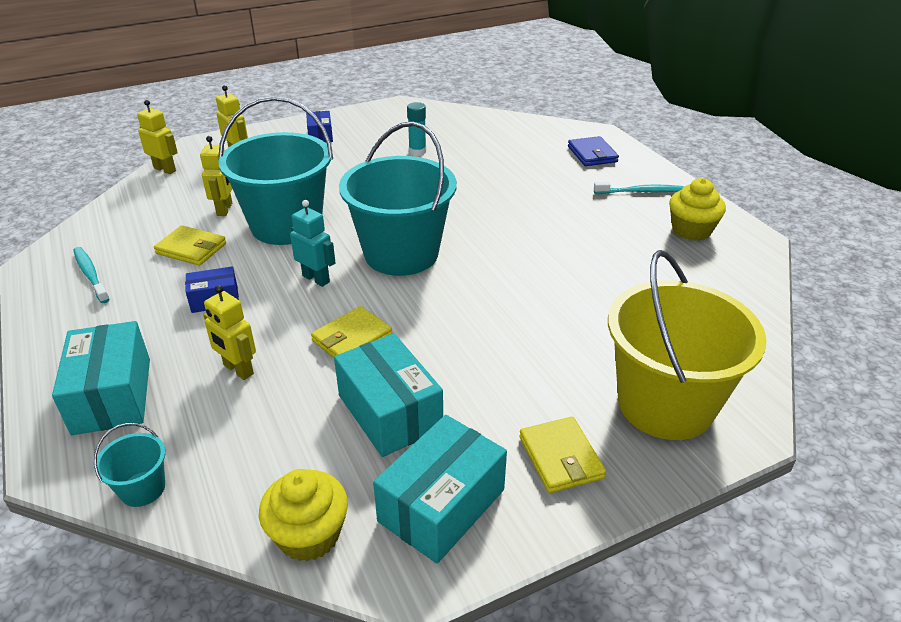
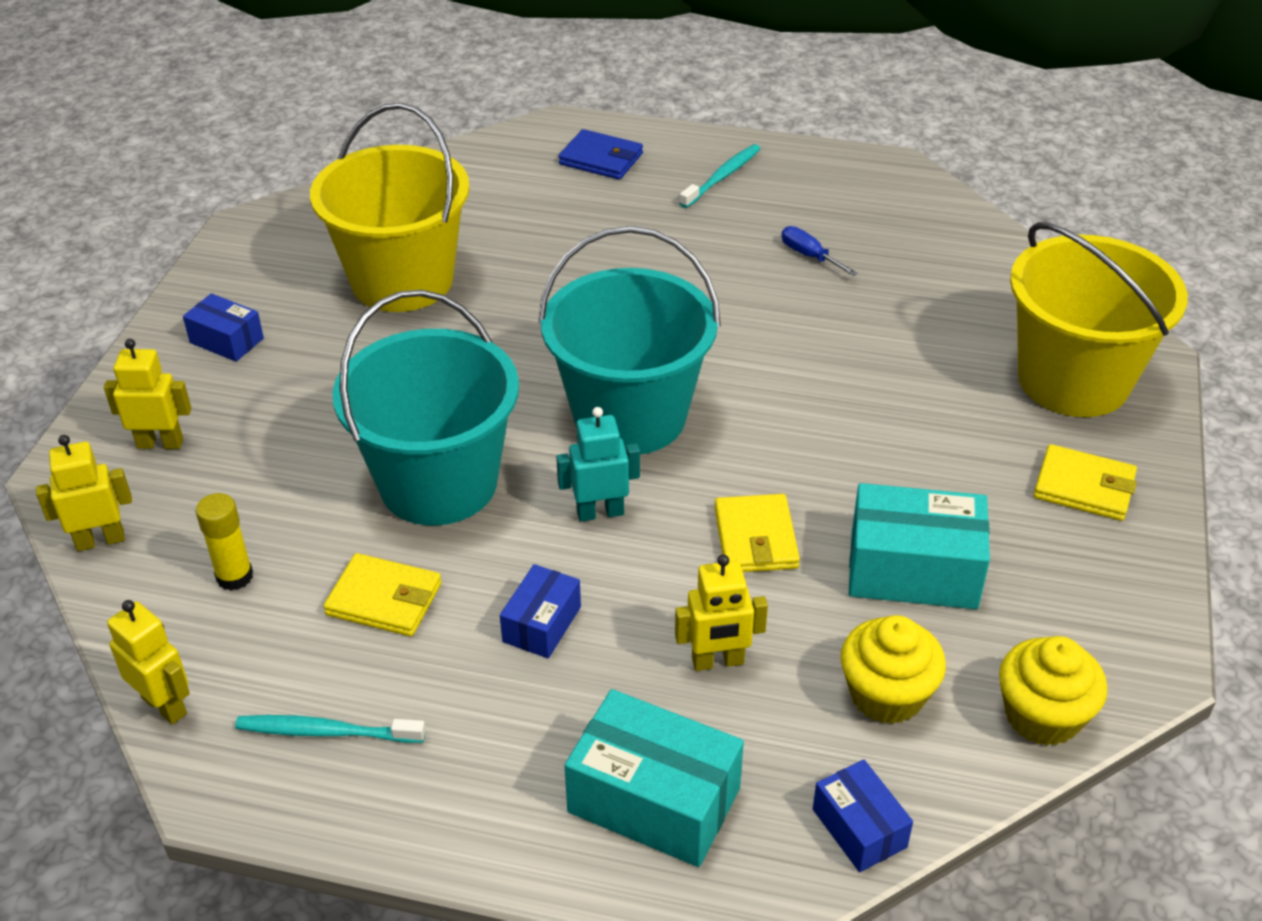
camera: 50 degrees left, 5 degrees up
turquoise bucket [94,423,166,507] -> blue box [813,760,913,872]
yellow wallet [154,225,226,266] -> yellow wallet turned 45 degrees clockwise [323,553,442,636]
yellow robot [200,136,232,216] -> yellow robot moved to [107,600,190,724]
turquoise box [373,415,507,564] -> none
turquoise glue stick [407,102,426,156] -> yellow bucket [310,103,470,312]
yellow cupcake [669,178,726,241] -> yellow cupcake moved to [841,615,946,724]
none -> yellow glue stick [196,493,253,591]
none -> blue screwdriver [781,226,858,276]

